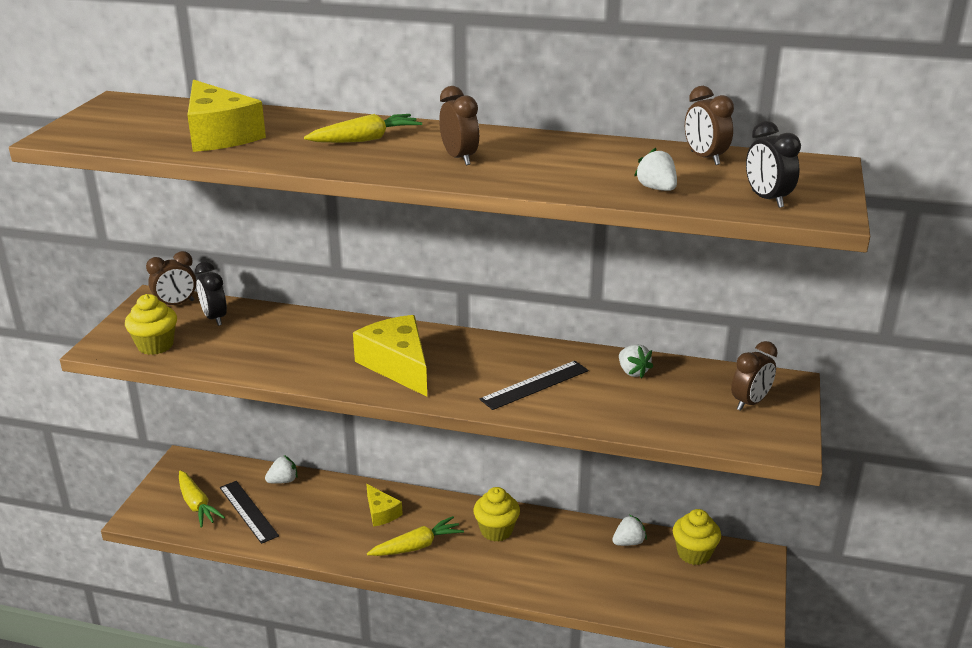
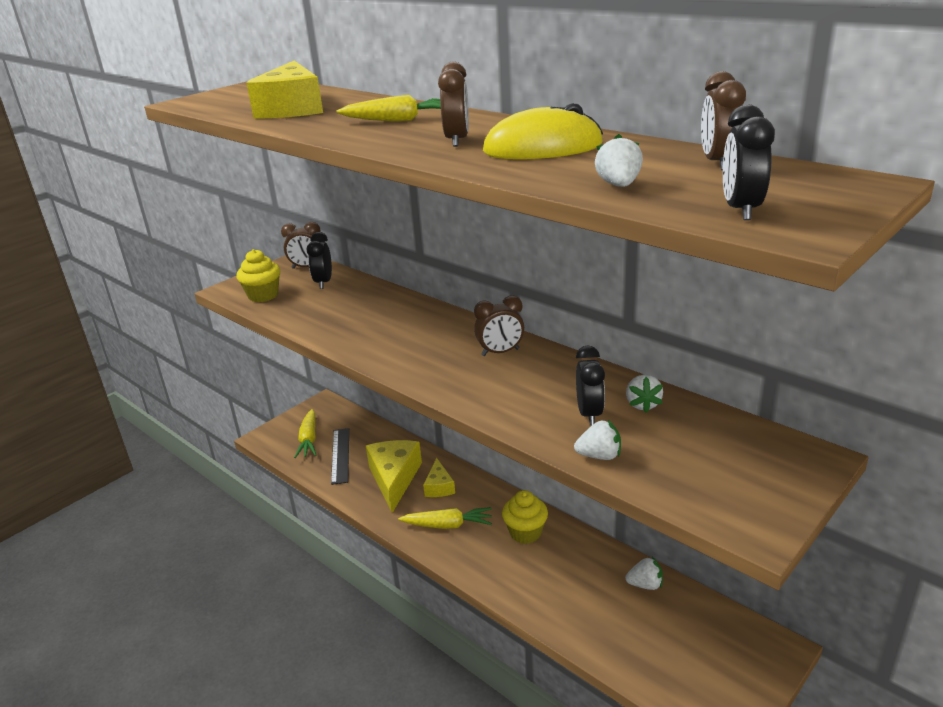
camera: 30 degrees right, 0 degrees up
white strawberry [265,455,297,484] -> white strawberry moved to [574,420,621,460]
yellow cheese [353,315,427,397] -> yellow cheese moved to [366,440,422,513]
black ruler [480,361,588,410] -> none
yellow cupcake [673,509,721,565] -> none
brown clock [731,341,778,411] -> brown clock moved to [474,295,524,356]
none -> yellow mouse [483,103,603,159]
none -> black clock [576,346,605,426]

